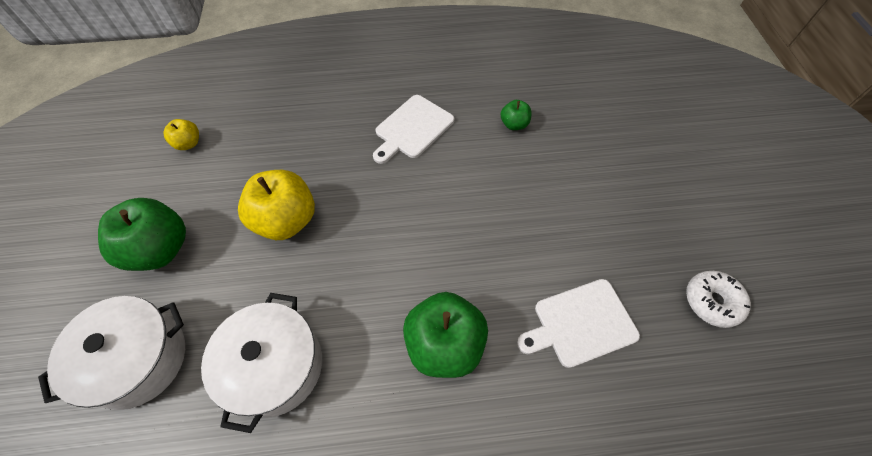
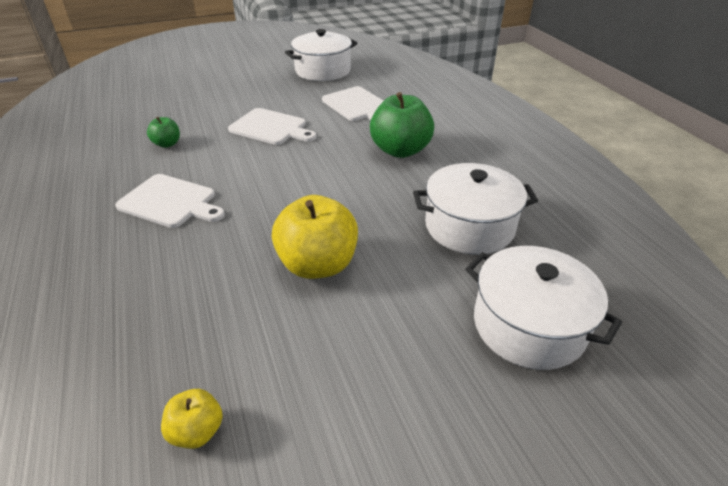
camera: 105 degrees left, 20 degrees down
green apple [98,198,186,271] -> none
white donut [686,271,751,328] -> white pot [285,29,357,81]
none -> white cutting board [228,108,316,145]

